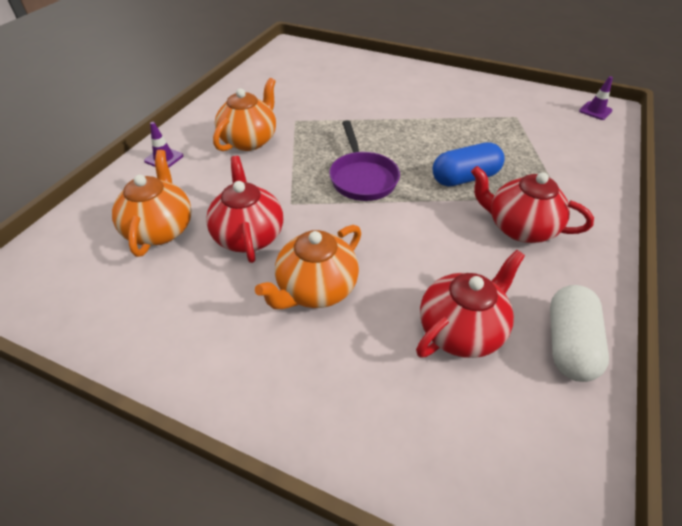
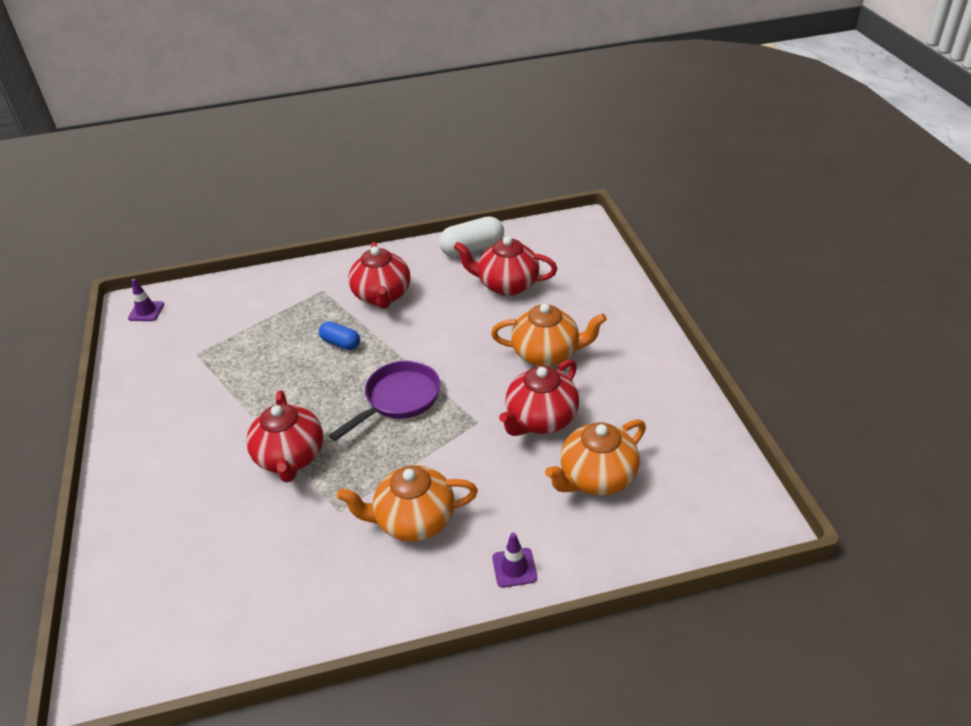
camera: 125 degrees left, 5 degrees down
blue capsule [433,142,505,187] -> blue capsule [319,321,360,350], size x0.61
none -> red teapot [246,390,323,482]

